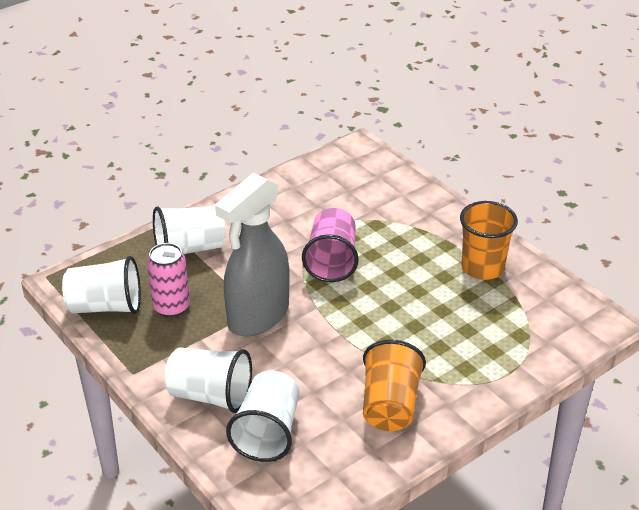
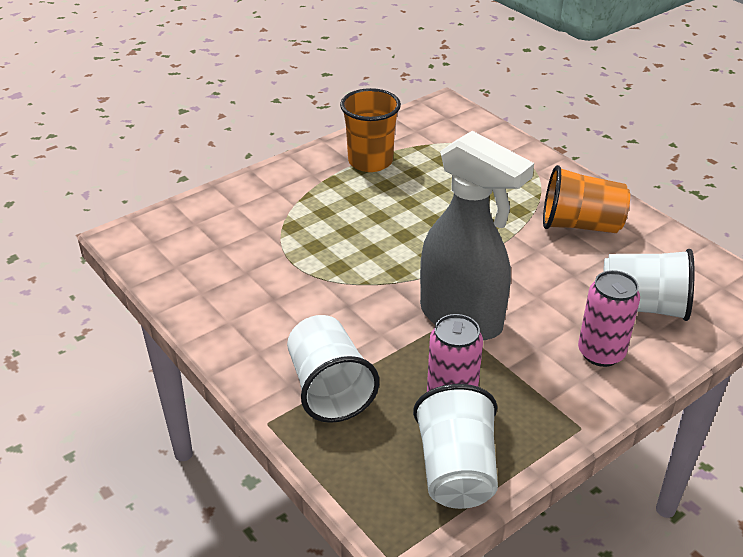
camera: 90 degrees left, 0 degrees up
white cup [164,347,252,413] -> pink can [578,270,640,367]
pink cup [302,208,359,282] -> none

